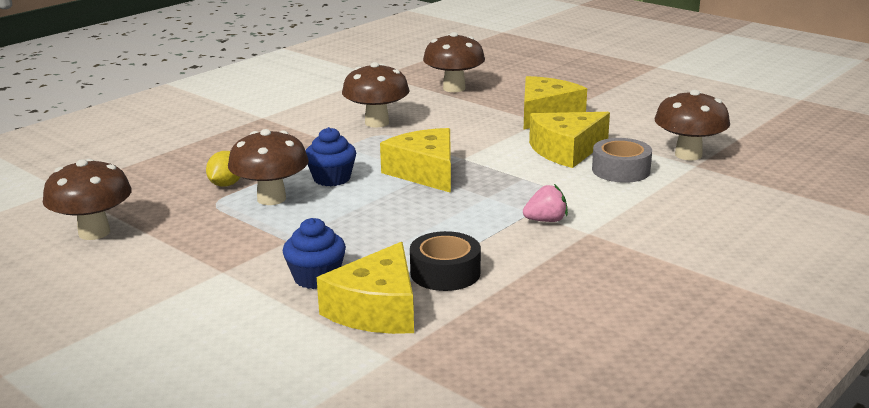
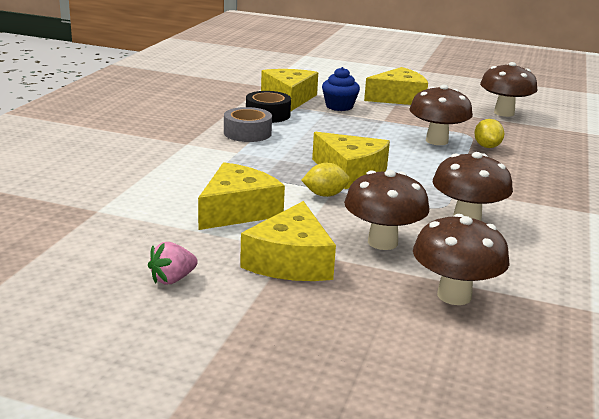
camera: 155 degrees right, 0 degrees up
blue cupcake [306,127,356,186] -> none
pink strawberry [523,184,568,222] -> pink strawberry moved to [148,242,198,284]
grey tape [592,138,652,183] -> grey tape moved to [224,107,272,142]
brown mushroom [654,90,730,161] -> brown mushroom moved to [344,170,429,250]
none -> yellow lemon [301,163,350,197]
none -> yellow cheese [364,67,428,105]

